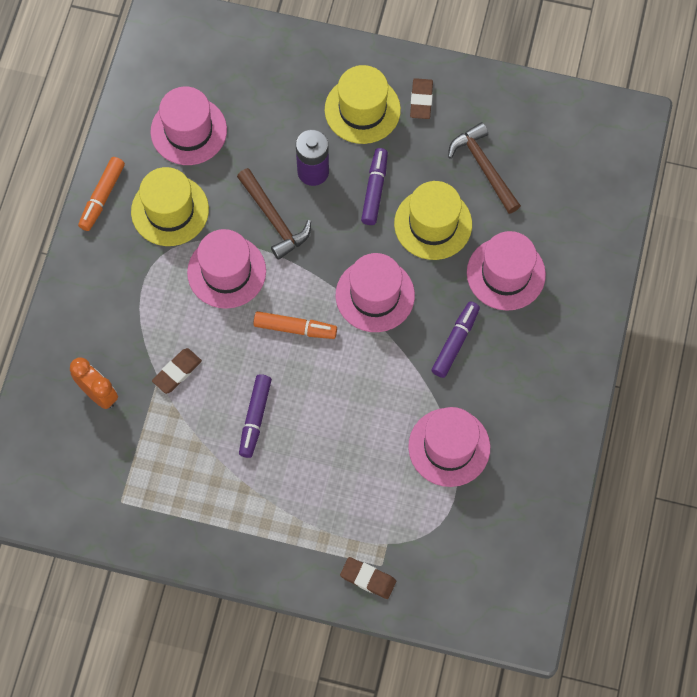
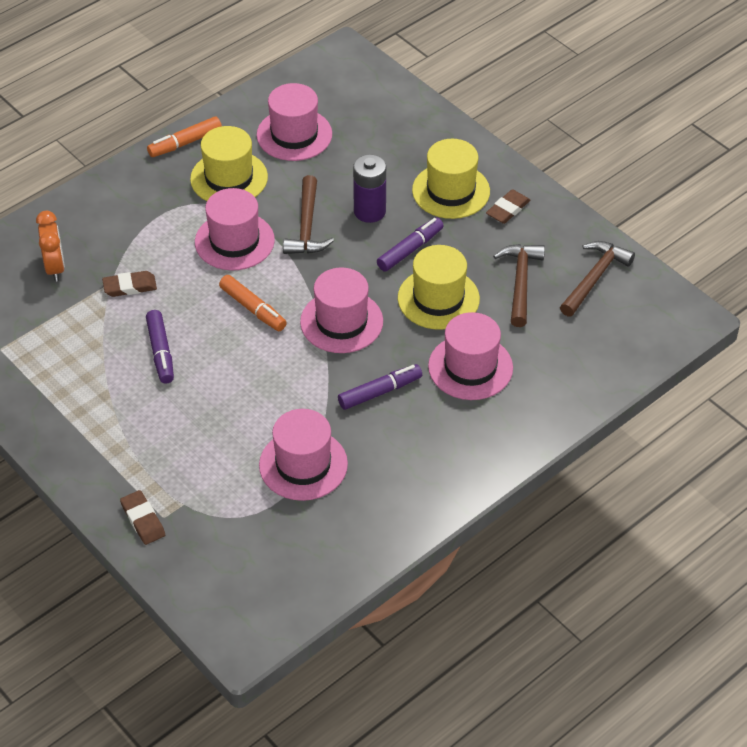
camera: 35 degrees right, 20 degrees down
purple marker [239,374,272,458] -> purple marker turned 60 degrees counterclockwise [146,310,174,384]
none -> brown hammer [560,241,635,317]

